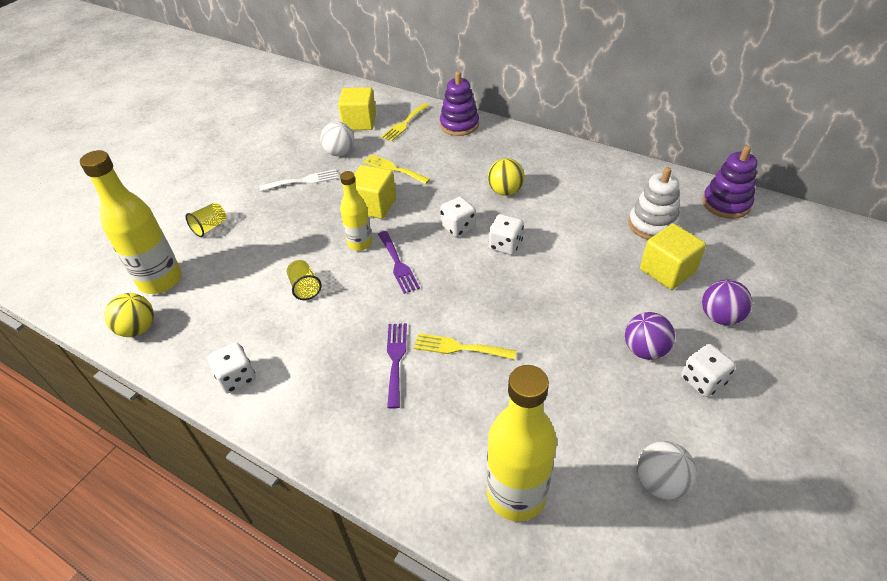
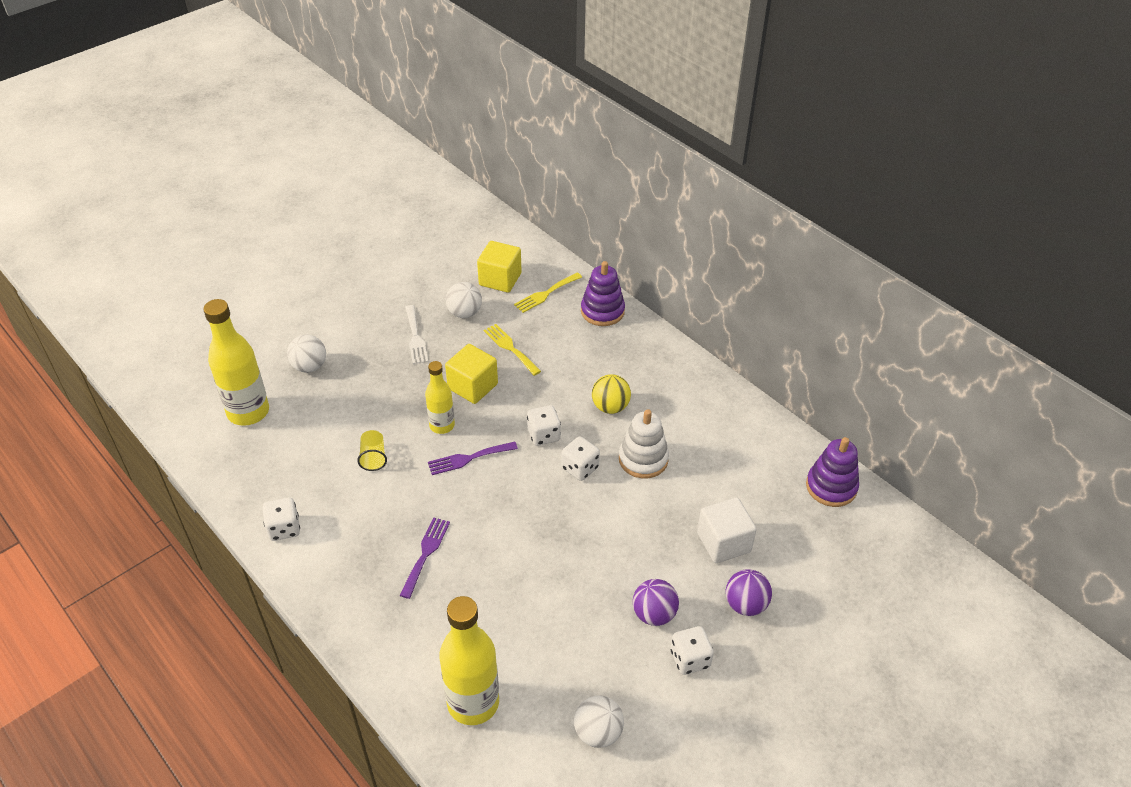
camera: 15 degrees right, 0 degrees up
yellow ball [104,293,154,337] -> none
yellow cup [186,203,226,237] -> white ball [287,334,326,373]
white fork [260,169,338,191] -> white fork turned 75 degrees clockwise [405,305,428,364]
purple fork [378,231,420,294] -> purple fork turned 75 degrees clockwise [428,442,518,475]
yellow fork [414,333,516,360] -> none
white stacking toy [628,167,680,240] -> white stacking toy moved to [619,409,669,478]
yellow cube [640,224,706,290] -> white cube [697,498,757,563]

